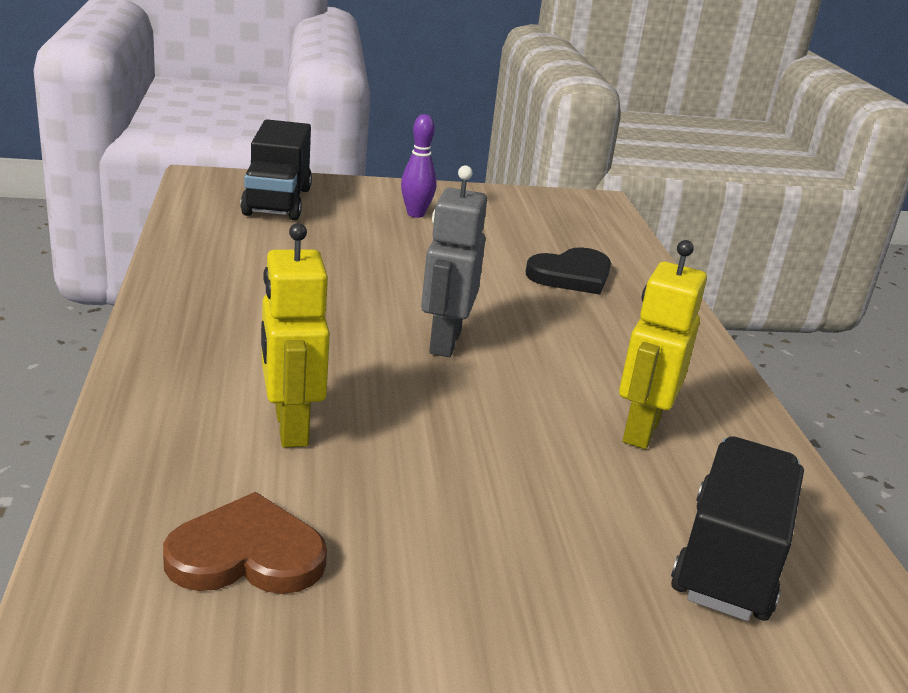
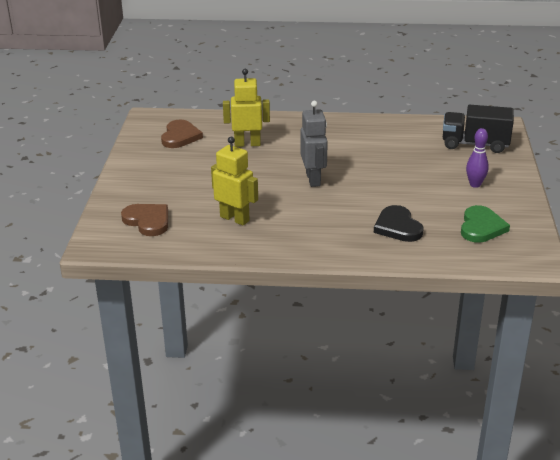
camera: 105 degrees right, 5 degrees up
grey robot [421,165,487,357] -> grey robot turned 60 degrees clockwise [300,101,328,187]
black truck [671,436,804,621] -> brown heart [121,204,168,236]
none -> green heart [461,205,510,243]

